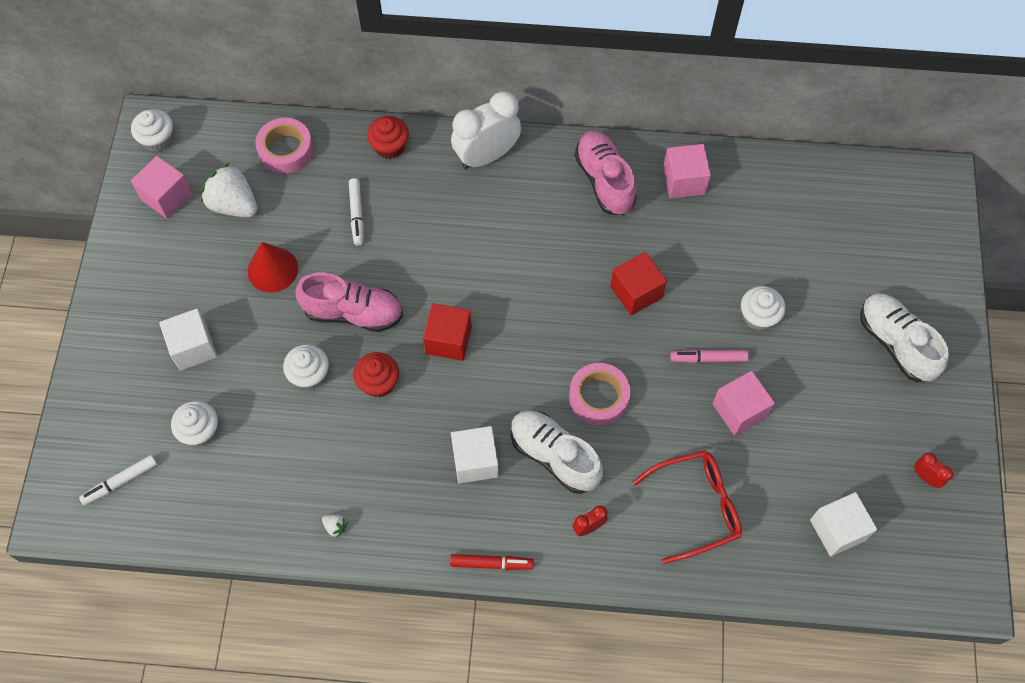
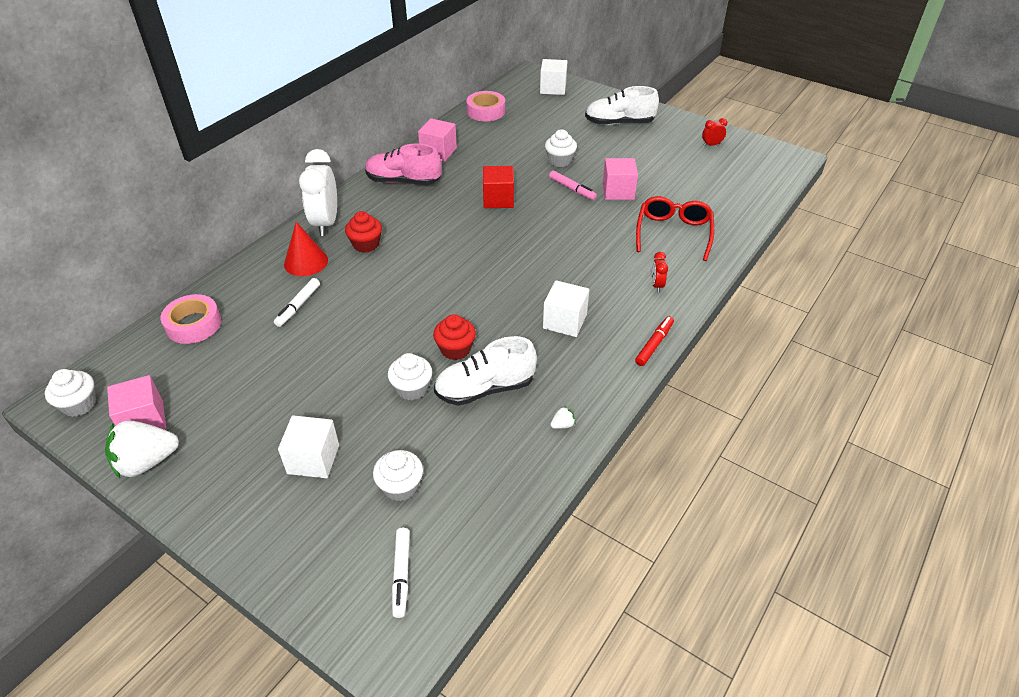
camera: 60 degrees left, 20 degrees down
white strawberry [201,163,257,217] -> white strawberry moved to [105,420,179,478]
red cone [248,242,298,292] -> red cone moved to [284,222,328,276]
pink shoe [296,272,403,332] -> none
white marker [349,178,364,246] -> white marker turned 90 degrees clockwise [274,278,320,327]
red cupcake [367,116,409,159] -> red cupcake moved to [345,211,382,253]
red cube [423,303,472,361] -> none
white shoe [511,410,603,494] -> white shoe moved to [434,336,537,406]
pink tape [569,363,630,426] -> pink tape moved to [466,91,505,121]
pink marker [670,350,749,363] -> pink marker turned 75 degrees counterclockwise [549,170,597,200]
white cube [810,492,877,557] -> white cube moved to [540,59,568,95]

